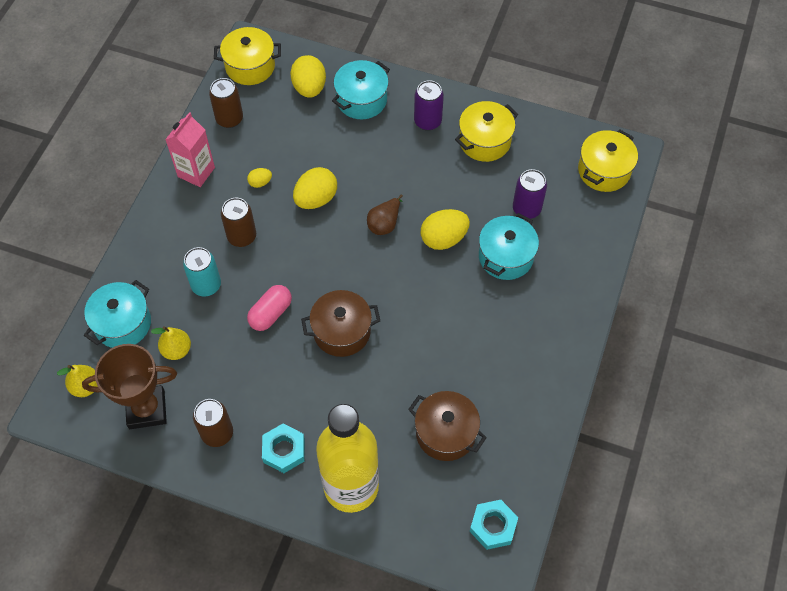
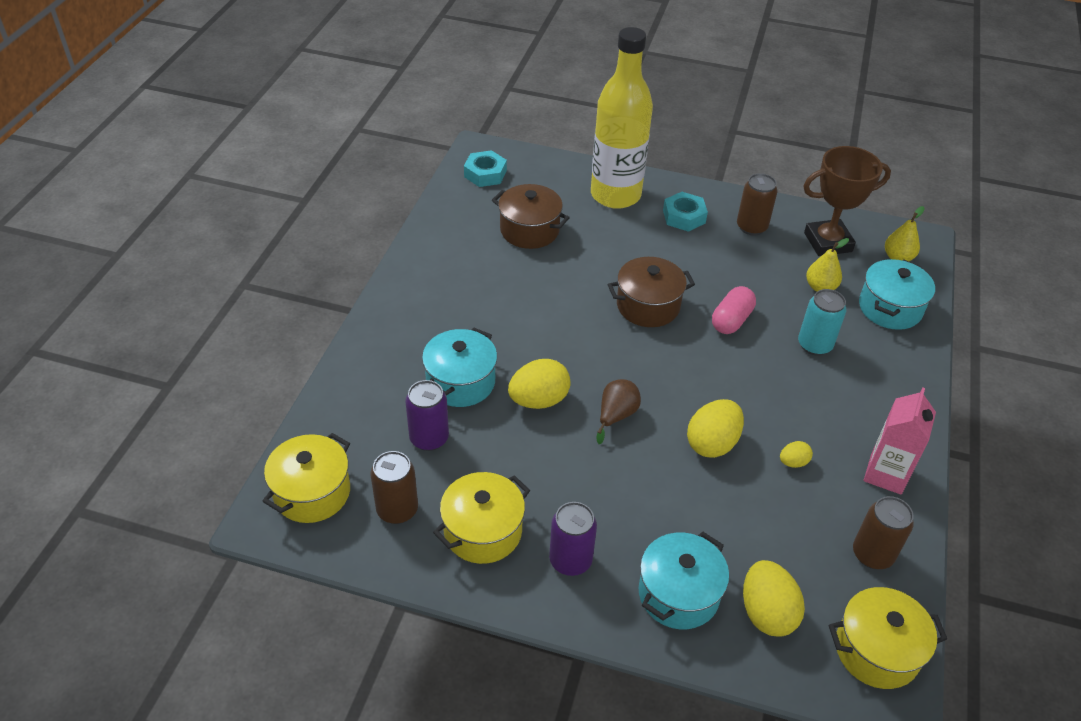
camera: 175 degrees right, 15 degrees down
brown can [221,198,256,247] -> brown can moved to [370,451,418,524]

